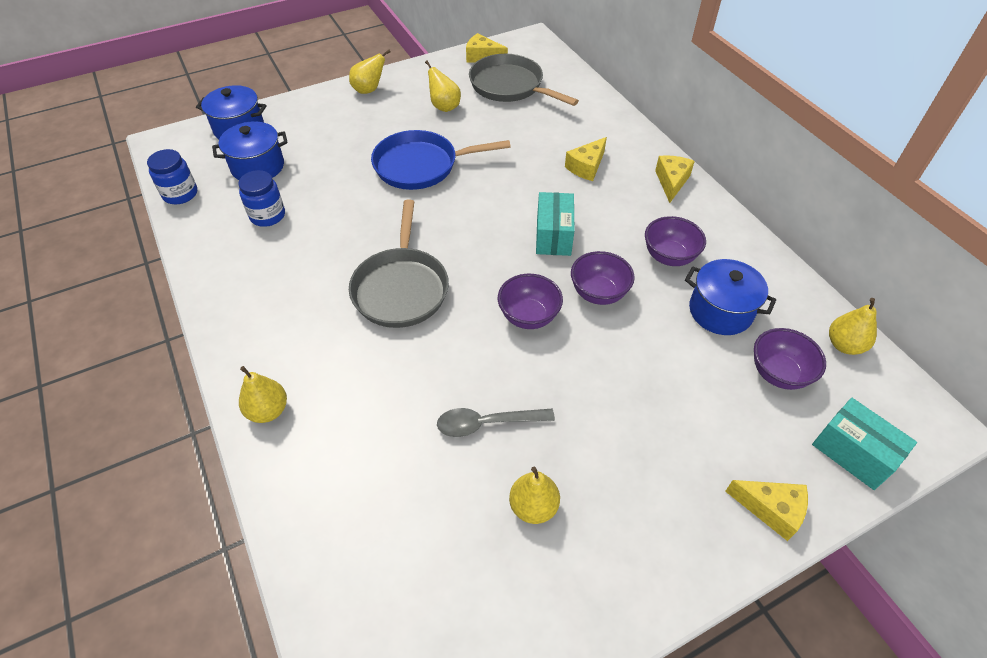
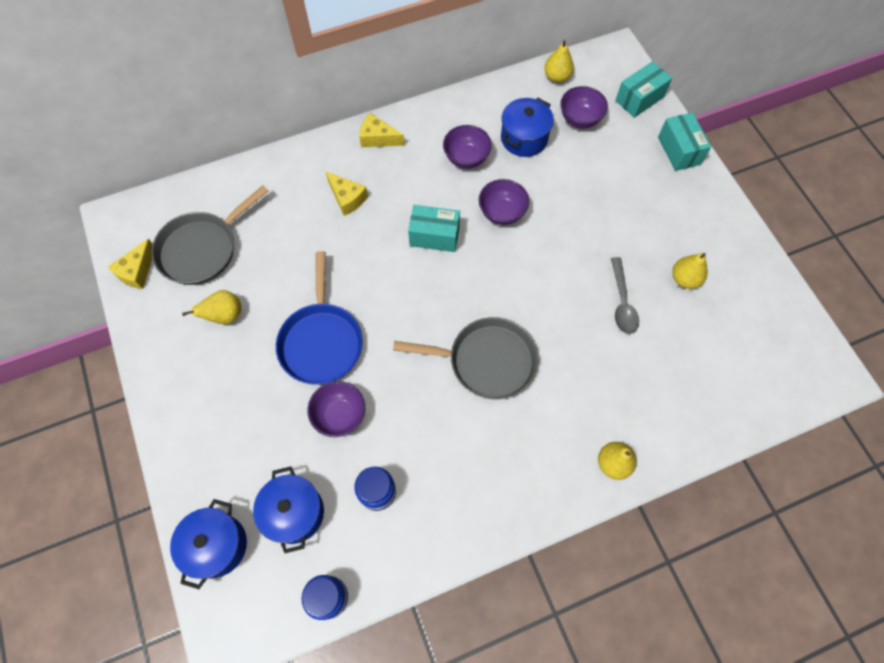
camera: 85 degrees left, 15 degrees up
yellow pear [349,50,391,94] -> none
purple bowl [498,274,563,329] -> purple bowl moved to [308,381,365,437]
yellow cheese [725,480,808,541] -> turquoise box [658,112,711,171]

